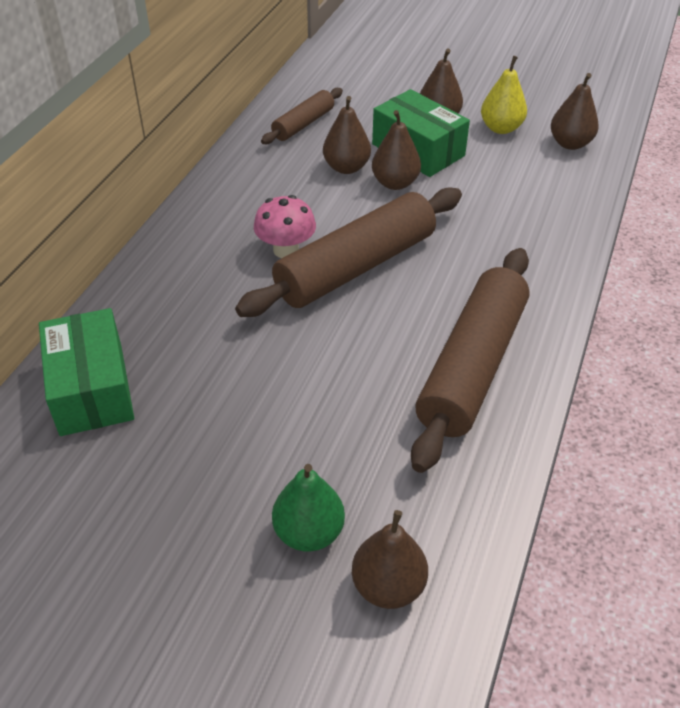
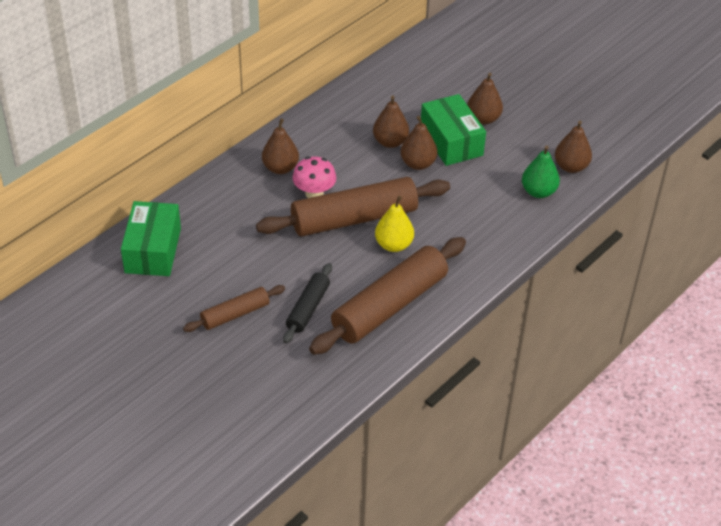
camera: 20 degrees right, 0 degrees up
brown rolling pin [261,88,343,144] -> brown rolling pin moved to [183,285,285,332]
green pear [272,464,345,551] -> green pear moved to [522,146,560,198]
brown pear [352,510,428,609] -> brown pear moved to [262,118,299,174]
yellow pear [481,56,527,134] -> yellow pear moved to [375,196,414,252]
none -> black rolling pin [283,263,332,343]

